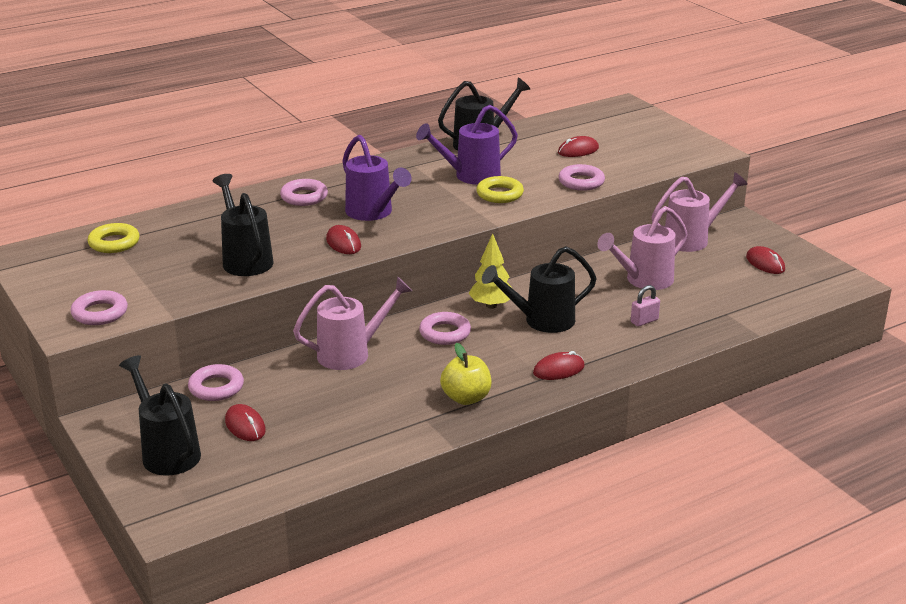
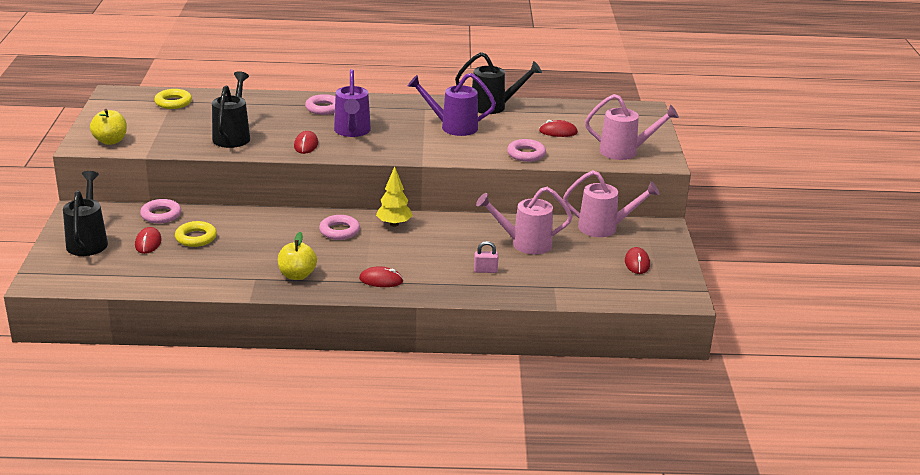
camera: 30 degrees right, 0 degrees up
pink ring [70,290,128,325] -> yellow apple [90,109,127,145]
pink watering can [293,277,412,370] -> pink watering can moved to [585,94,679,160]
yellow ring [476,176,524,203] -> yellow ring moved to [175,221,217,247]
black watering can [482,246,597,333] -> none

